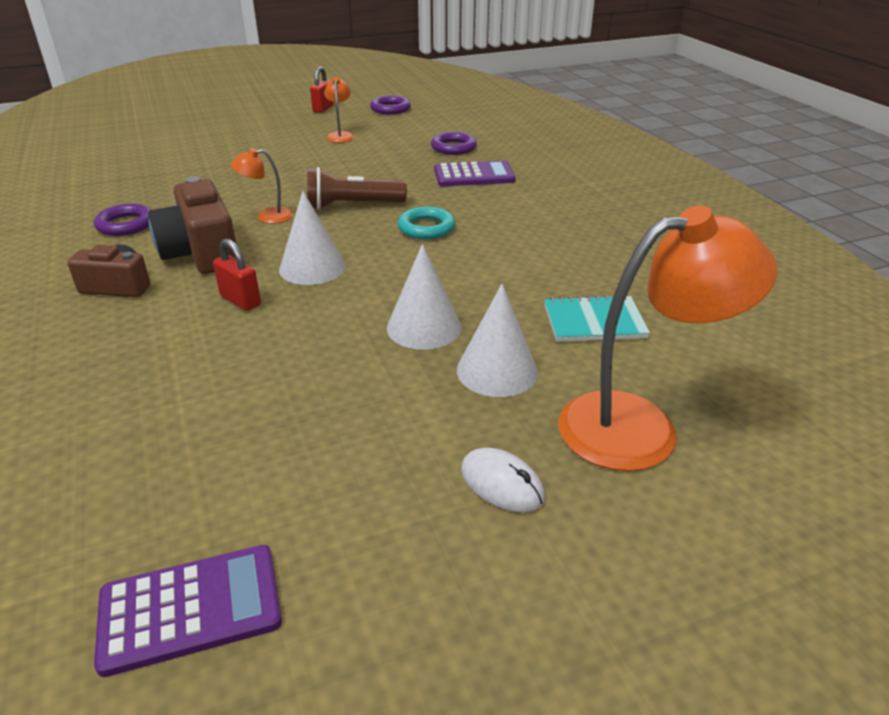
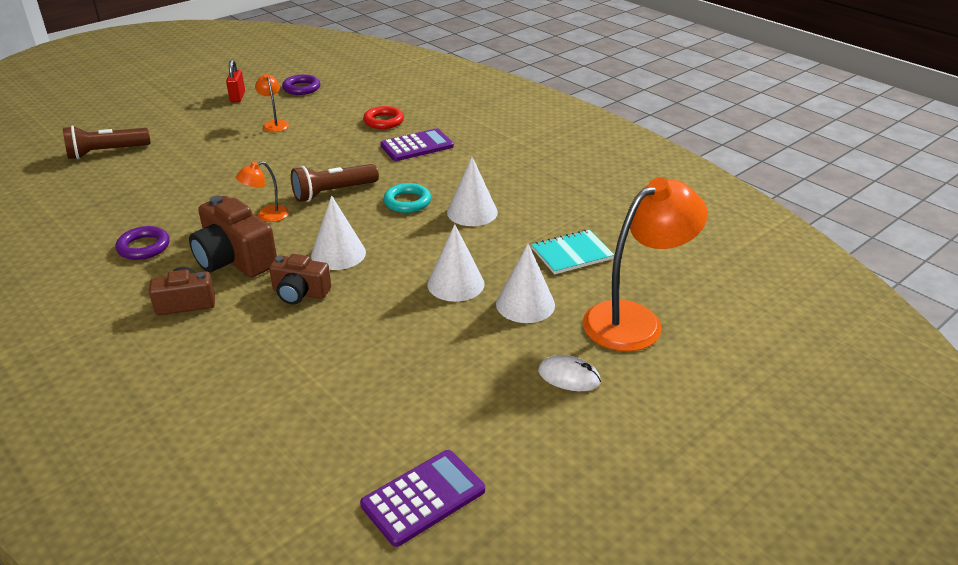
camera: 20 degrees left, 0 degrees up
red padlock [213,239,261,311] -> brown camera [269,254,331,305]
purple ring [431,132,477,155] -> red ring [363,106,404,129]
none -> brown flashlight [63,126,151,159]
none -> white cone [447,157,498,226]

